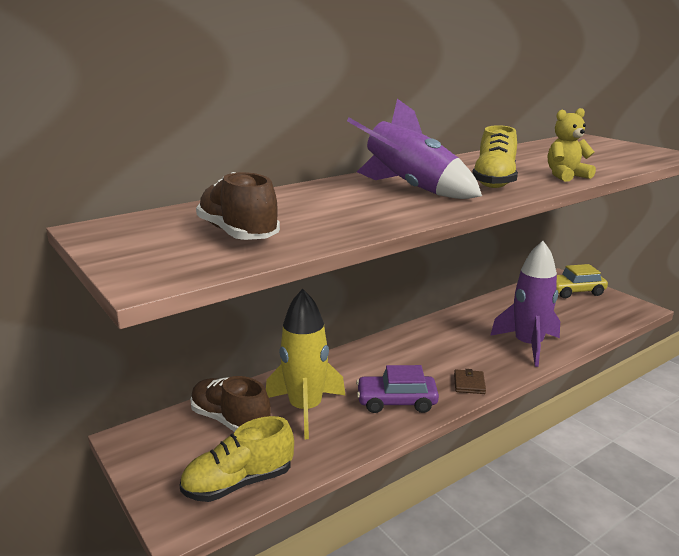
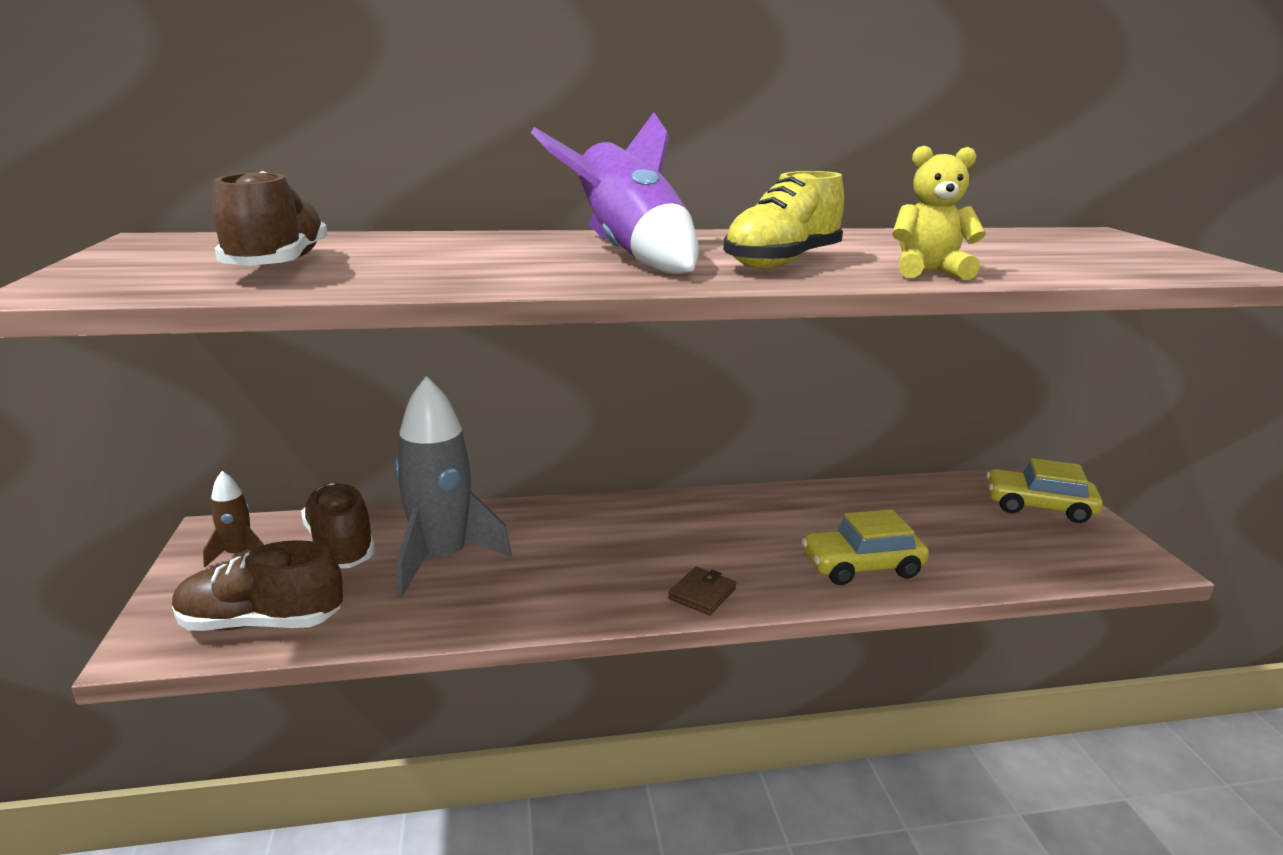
camera: 25 degrees right, 0 degrees up
yellow shoe [179,416,294,502] -> brown shoe [172,540,343,631]
yellow rocket [266,289,345,439] -> grey rocket [395,376,512,598]
purple car [356,365,439,413] -> none
purple rocket [490,241,560,367] -> yellow car [801,509,929,585]
none -> brown rocket [203,471,264,567]

